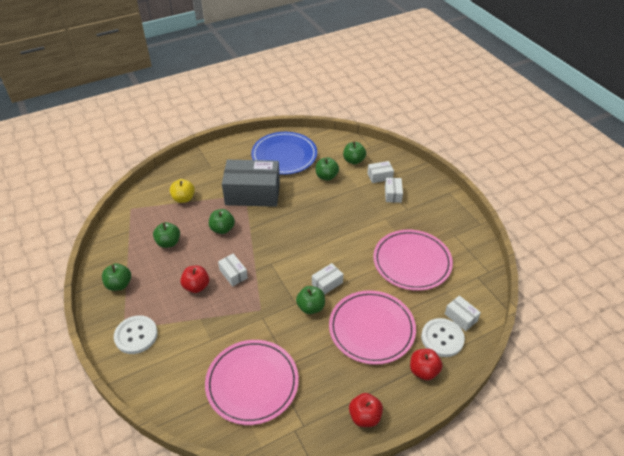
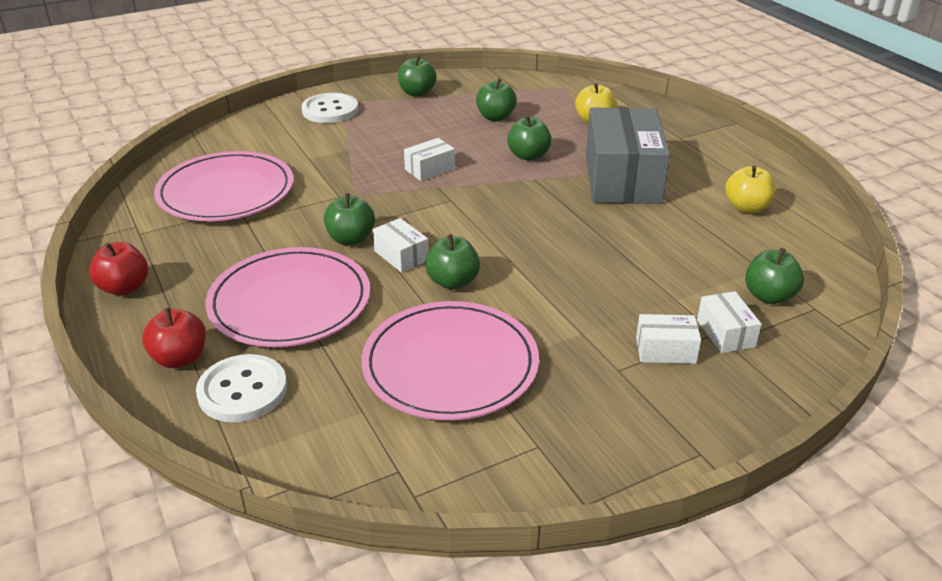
camera: 90 degrees right, 10 degrees down
red apple [180,265,209,293] -> none
blue plate [251,132,317,175] -> yellow apple [726,166,776,213]
green apple [316,157,339,180] -> green apple moved to [425,234,480,290]
white box [445,295,481,331] -> none

